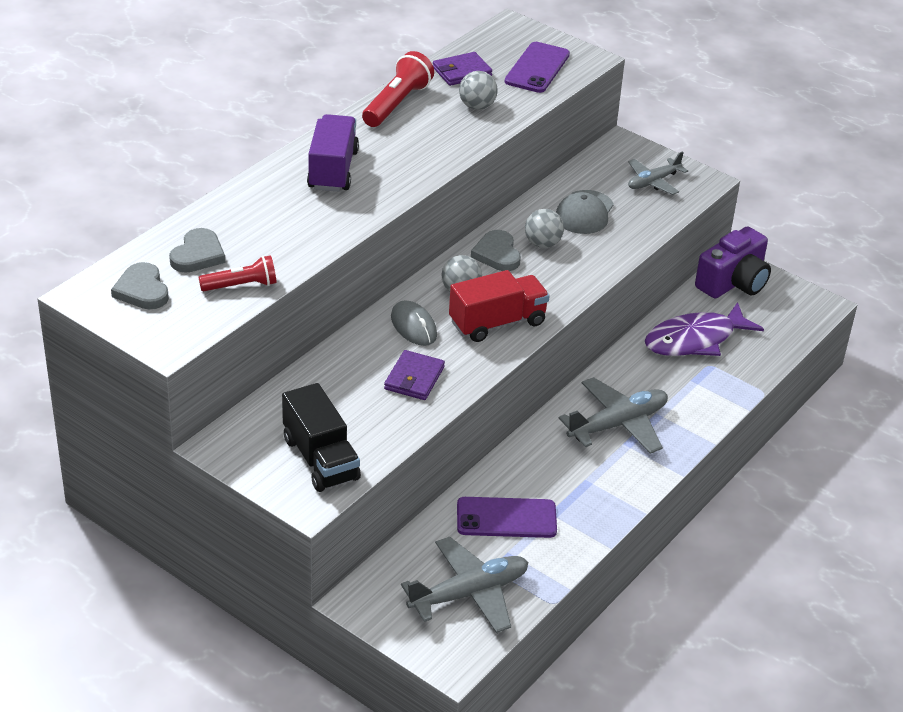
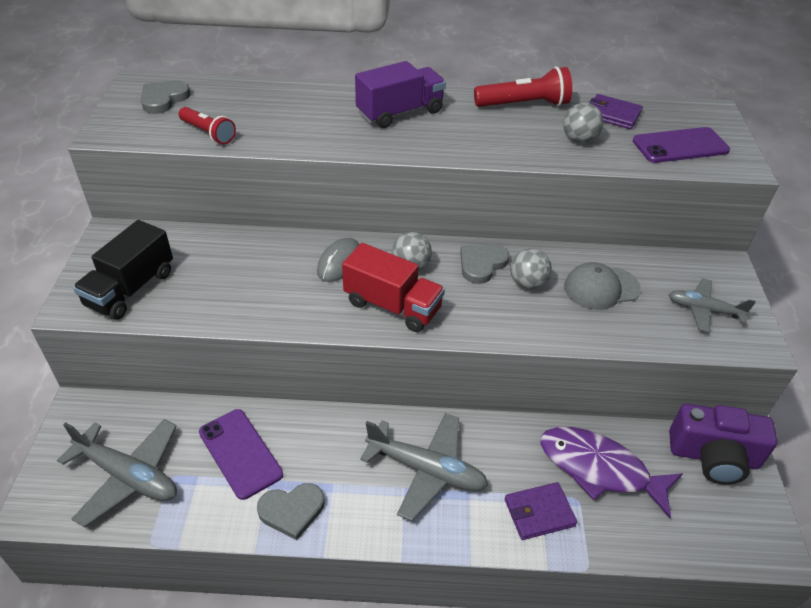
camera: 55 degrees right, 5 degrees up
grey heart [169,228,225,273] -> grey heart moved to [257,483,324,540]
purple wallet [384,350,445,400] -> purple wallet moved to [505,482,577,540]

